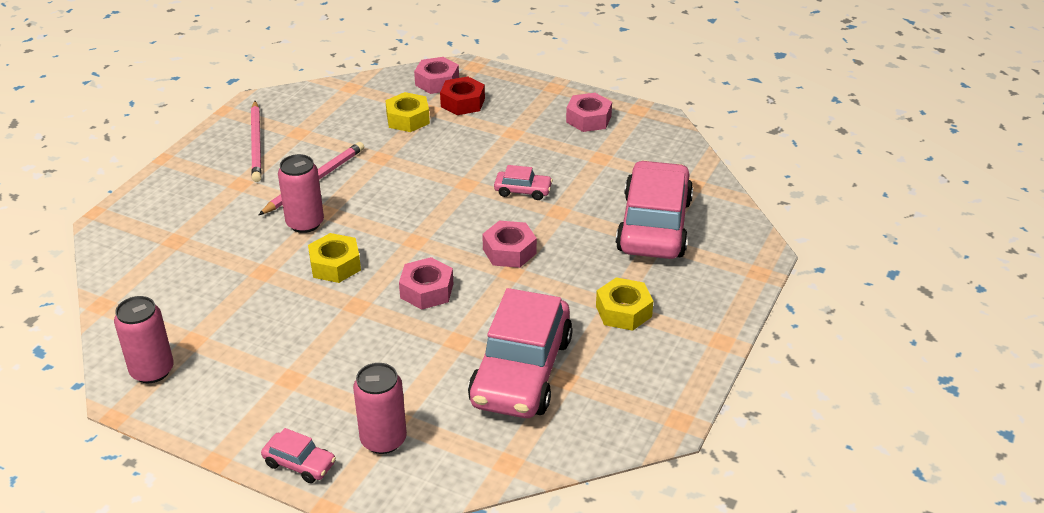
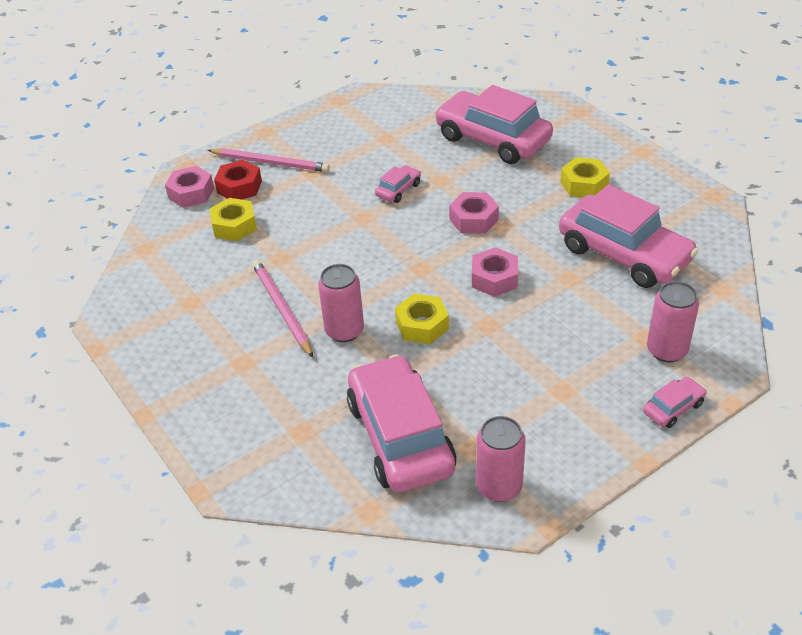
camera: 60 degrees left, 5 degrees up
pink pencil [251,101,262,182] -> pink pencil moved to [207,148,330,172]
pink nut [566,93,612,132] -> none
none -> pink car [347,354,457,492]

